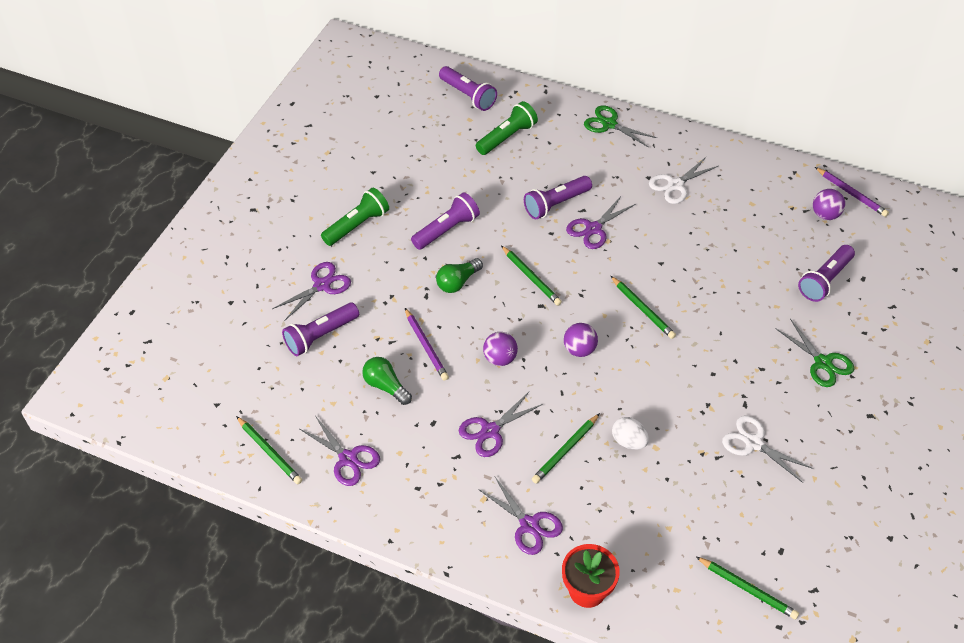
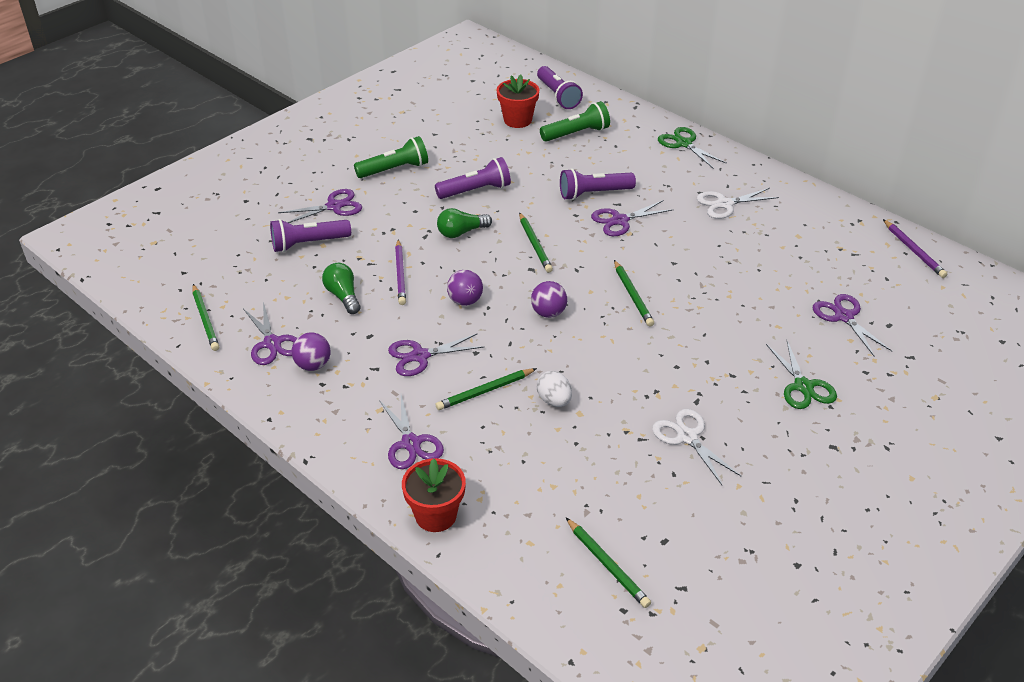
camera: 20 degrees right, 10 degrees down
purple flashlight [798,245,855,302] -> purple scissors [813,294,892,357]
purple ball [813,189,845,220] -> purple ball moved to [292,332,331,371]
none -> red flower pot [497,74,539,128]

